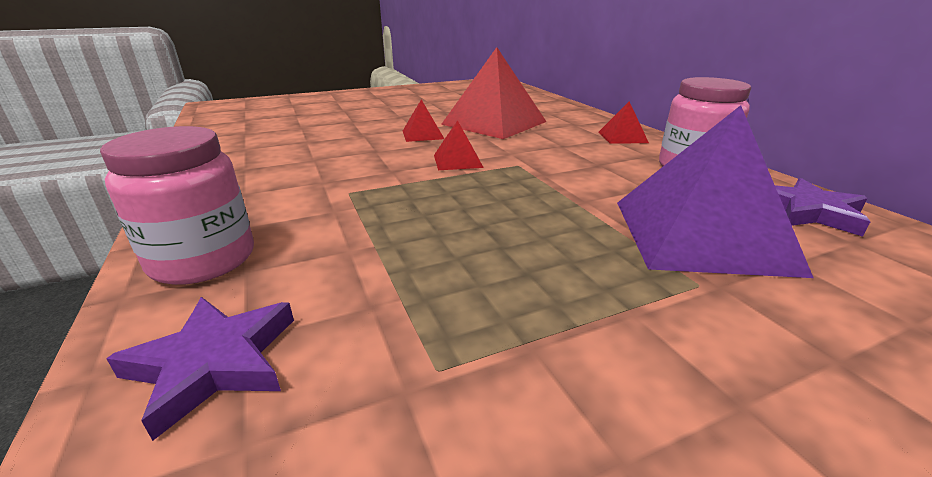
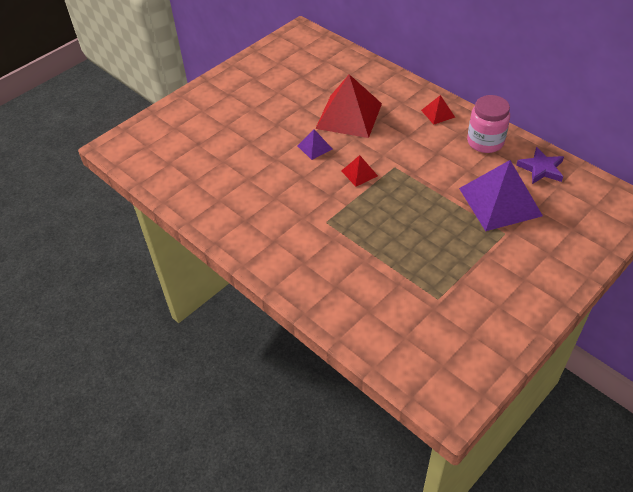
camera: 20 degrees left, 20 degrees up
pink jar [100,126,254,285] -> none
purple star [106,297,294,441] -> none
red pyramid [403,100,444,142] -> purple pyramid [297,129,332,160]

